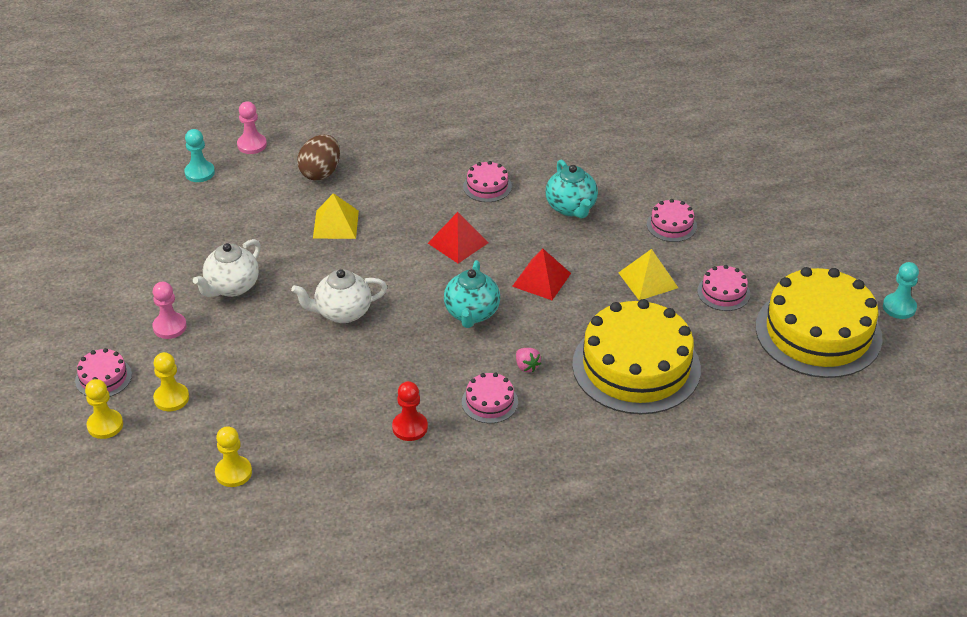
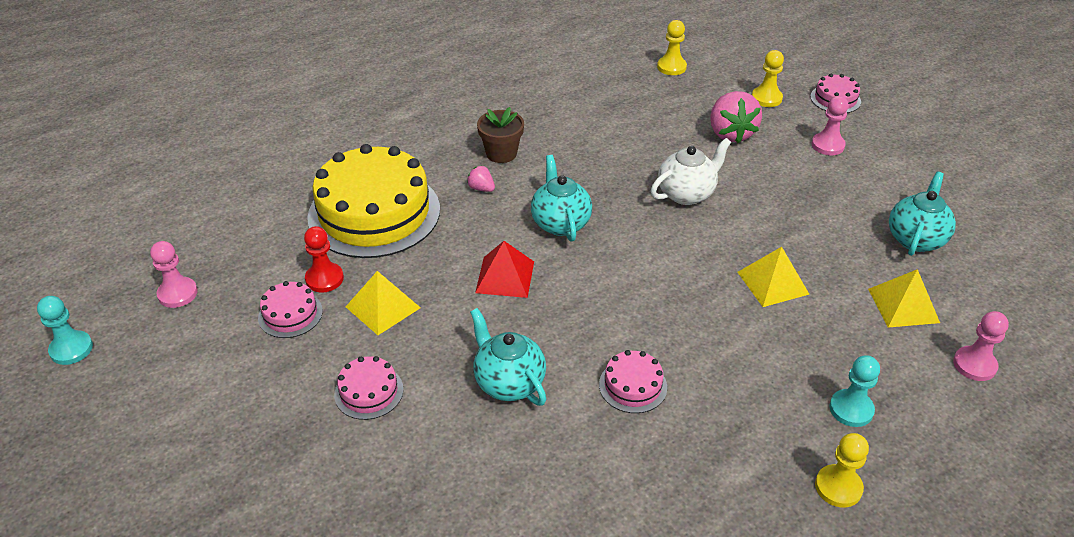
camera: 160 degrees right, 0 degrees up
yellow pawn [85,379,123,439] -> yellow pawn moved to [815,433,869,508]
turquoise pawn [184,129,215,182] -> turquoise pawn moved to [829,355,880,427]
white teapot [193,239,261,297] -> none
brown egg [297,134,340,181] -> none
red pawn [392,381,428,441] -> red pawn moved to [304,226,344,293]
red pyramid [428,212,488,263] -> none
pink cake [462,373,518,423] -> brown flower pot [477,107,524,163]
yellow cake [756,267,883,378] -> pink pawn [150,241,198,308]
none -> pink strawberry [710,91,762,143]
none -> yellow pyramid [868,269,940,328]
none -> turquoise teapot [889,172,956,256]

